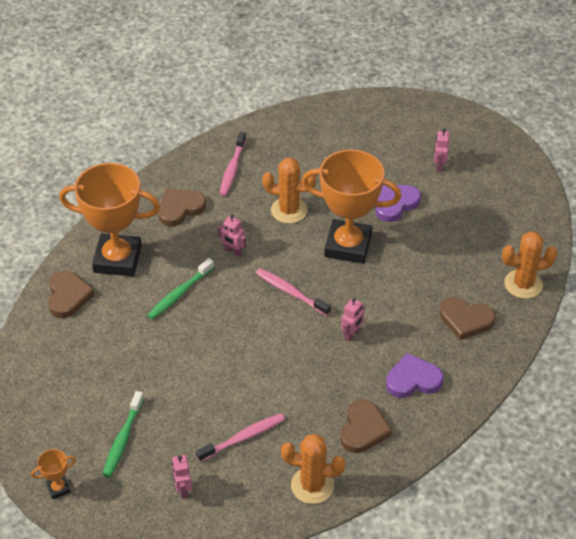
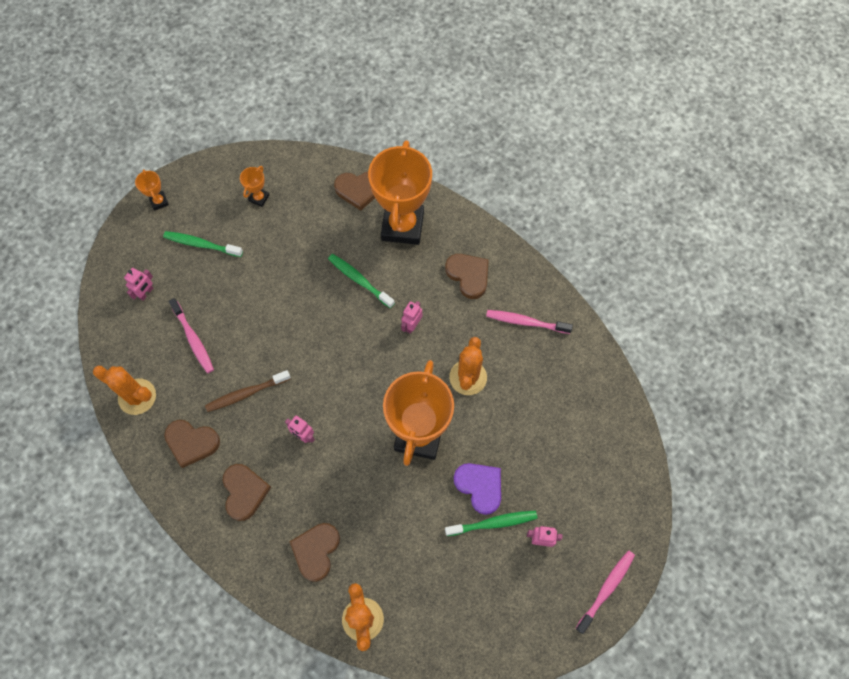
camera: 90 degrees right, 20 degrees up
pink robot [172,455,192,499] -> pink robot turned 135 degrees clockwise [124,268,153,301]
pink toothbrush [256,268,331,316] -> pink toothbrush moved to [575,550,635,634]
orange cactus [281,434,346,504] -> orange cactus turned 75 degrees counterclockwise [93,365,156,415]
purple heart [386,353,443,398] -> brown heart [222,464,271,521]
none -> brown toothbrush [205,370,291,412]
none -> orange trophy [240,166,269,207]
none -> green toothbrush [445,511,538,536]

